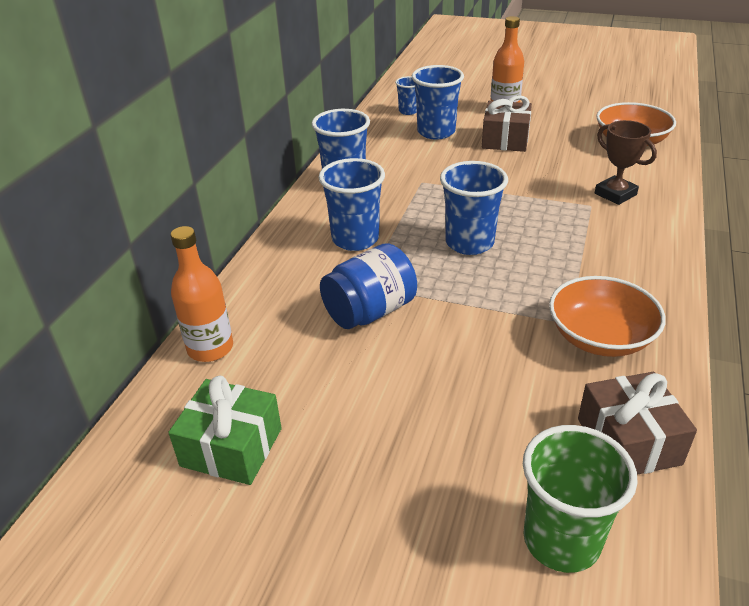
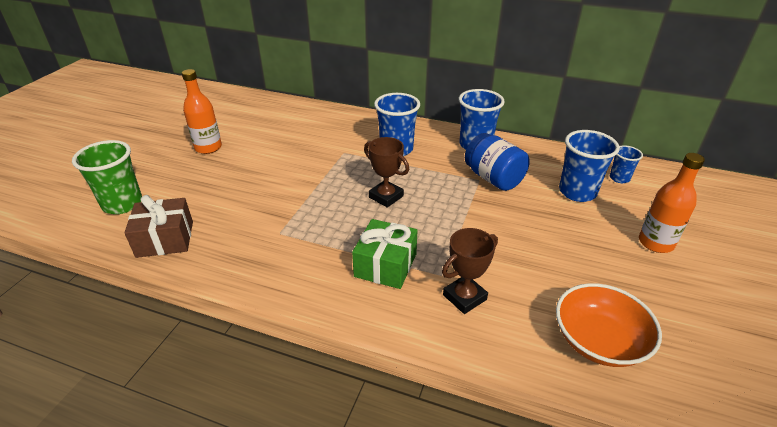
camera: 90 degrees right, 0 degrees up
green gift [168,375,282,485] -> green gift moved to [352,219,418,289]
orange bottle [170,226,233,362] -> orange bottle moved to [182,69,222,154]
blue jar [320,243,417,329] -> blue jar moved to [465,133,530,191]
blue cup [440,161,508,255] -> brown trophy [364,137,409,208]
brown gift [482,95,532,152] -> none
orange bowl [549,276,666,357] -> none

